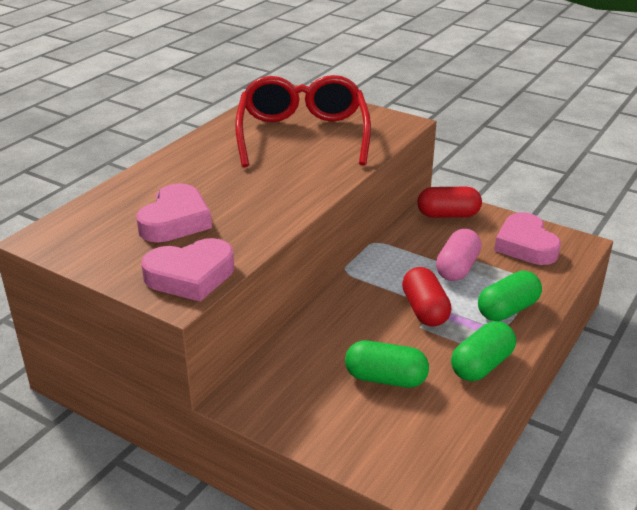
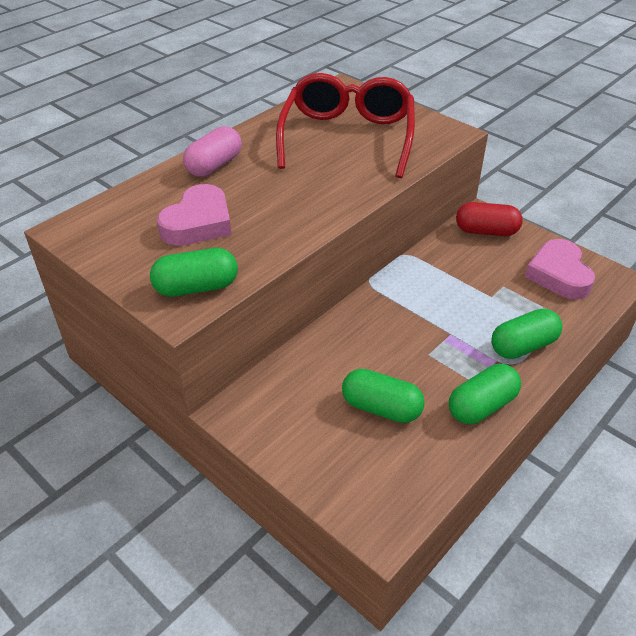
camera: 10 degrees right, 10 degrees up
pink heart [141,238,234,301] -> green capsule [150,248,238,297]
red capsule [402,267,451,327] -> none
pink capsule [436,229,482,281] -> pink capsule moved to [183,126,242,177]

